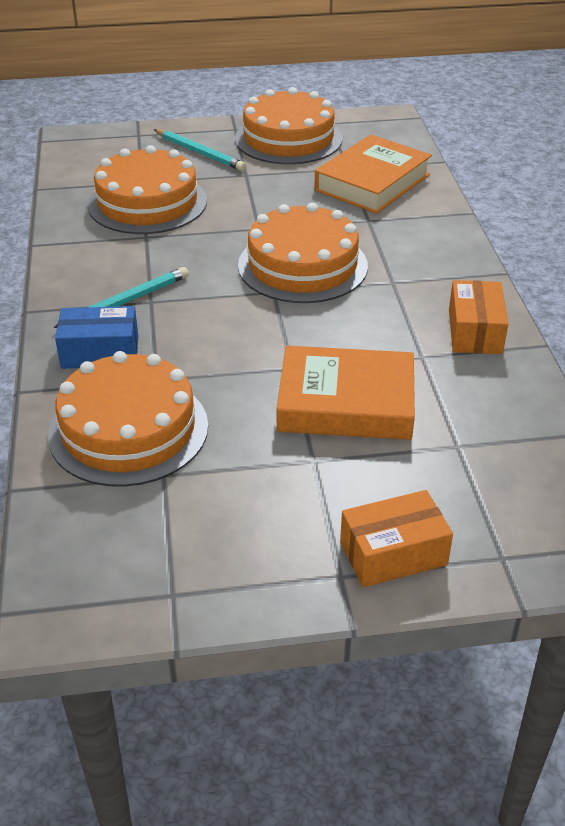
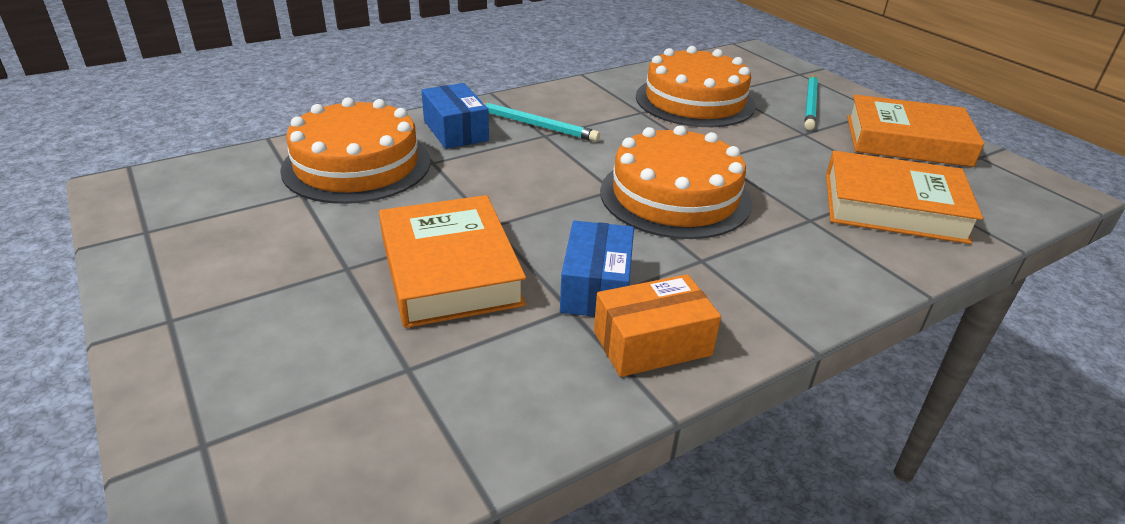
camera: 65 degrees right, 5 degrees down
orange cake [235,87,342,164] -> orange book [847,95,984,167]
orange box [340,490,453,587] -> none
none -> blue box [560,221,634,317]

